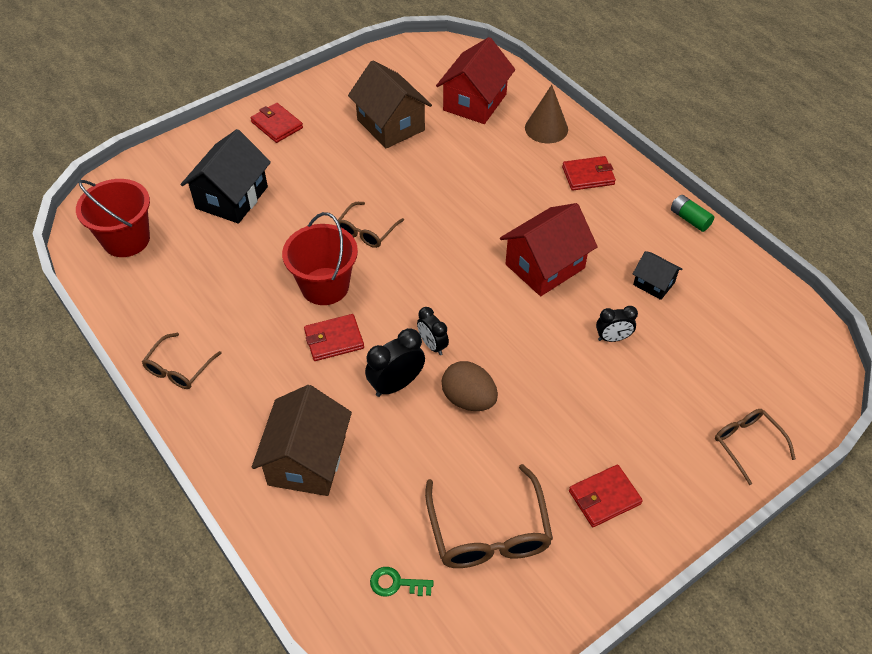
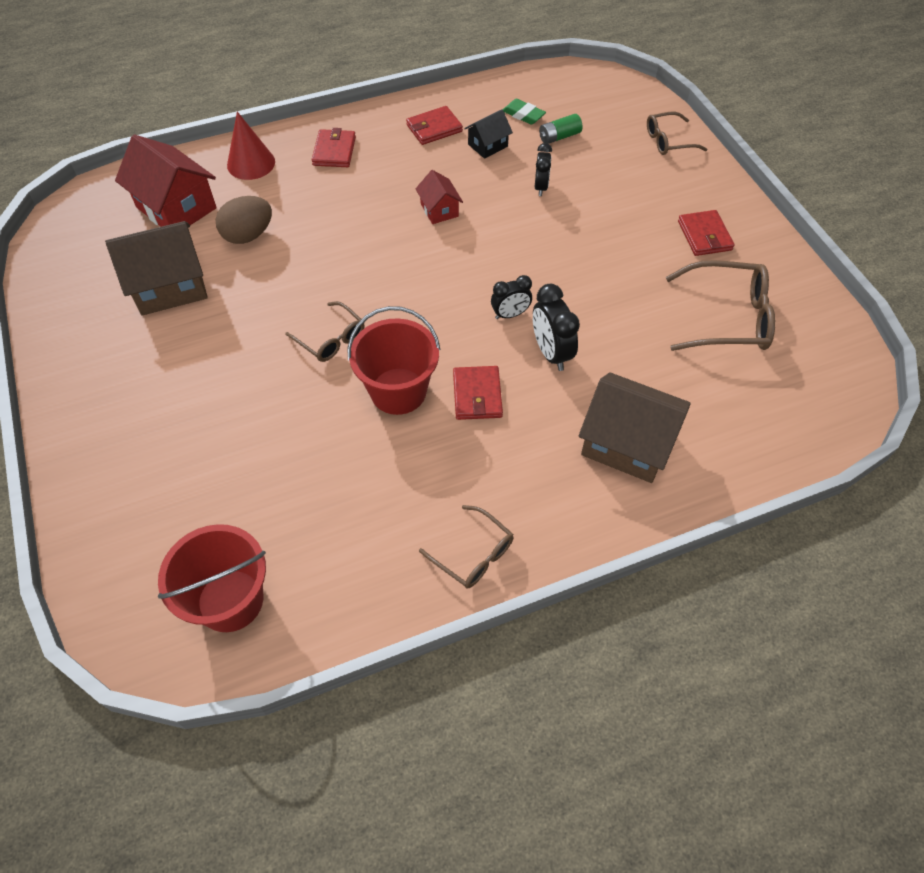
camera: 75 degrees left, 5 degrees up
black house [181,129,271,224] -> none
red wallet [250,103,303,143] -> red wallet moved to [406,106,463,145]
green key [370,567,434,597] -> none
brown egg [441,361,498,411] -> brown egg moved to [216,196,272,244]
red house [500,203,598,296] -> red house [416,170,463,224], size x0.53
brown cone [525,85,568,143] -> red cone [227,112,275,180]
green battery [671,195,714,232] -> green battery moved to [539,114,583,144]
none -> green eraser [503,99,546,125]

